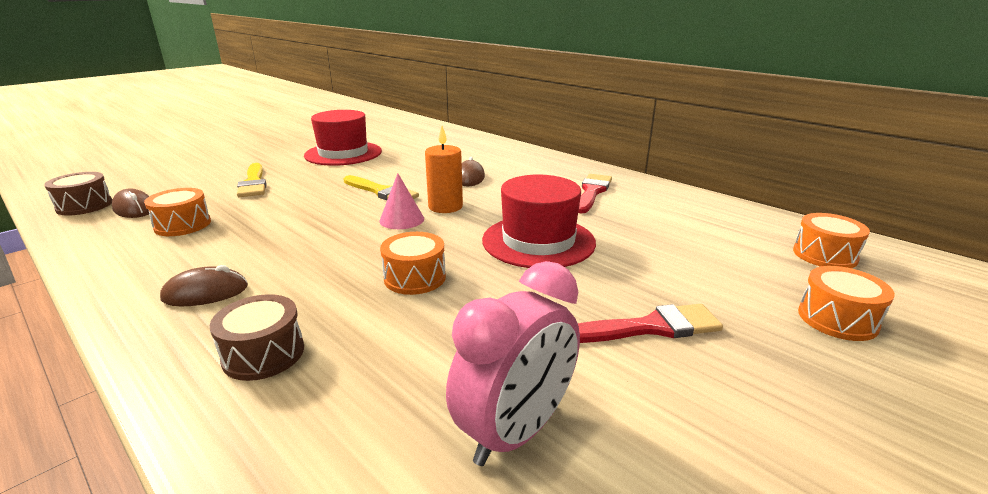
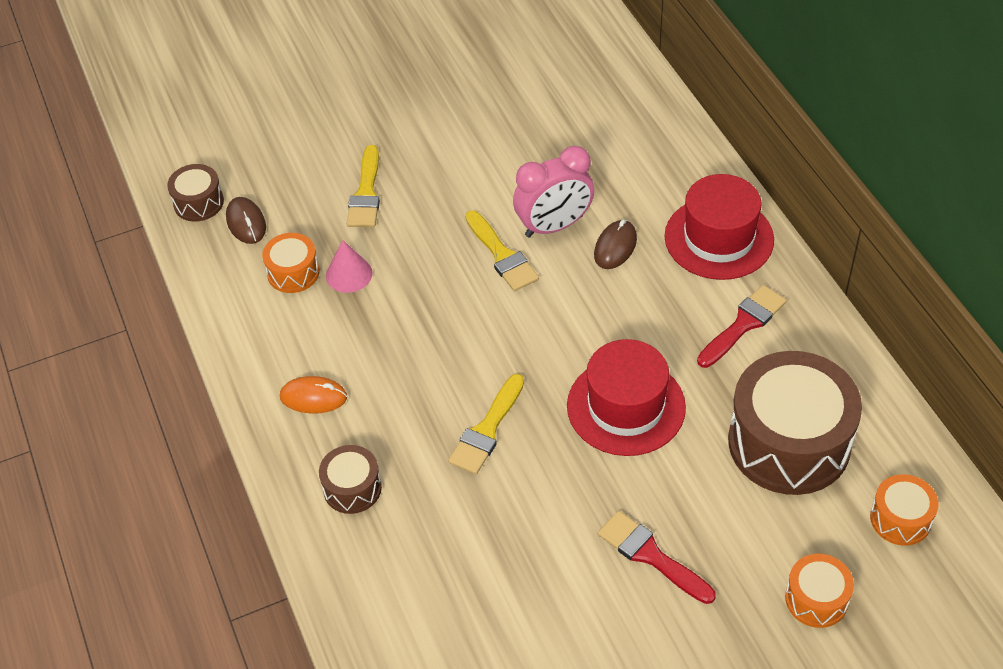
camera: 25 degrees right, 25 degrees up
brown mouse [160,265,248,306] -> orange mouse [280,376,347,413]
red hat [304,110,382,166] -> red hat moved to [664,174,774,280]
pink cone [379,173,424,229] -> pink cone moved to [326,240,373,293]
orange drum [380,232,446,295] -> yellow brush [448,374,524,474]
orange candle [425,126,463,213] -> none
pink clock [446,261,580,466] -> pink clock moved to [513,146,594,238]
red brush [578,304,723,343] -> red brush turned 150 degrees counterclockwise [598,511,716,604]
none -> brown drum [728,351,862,495]

